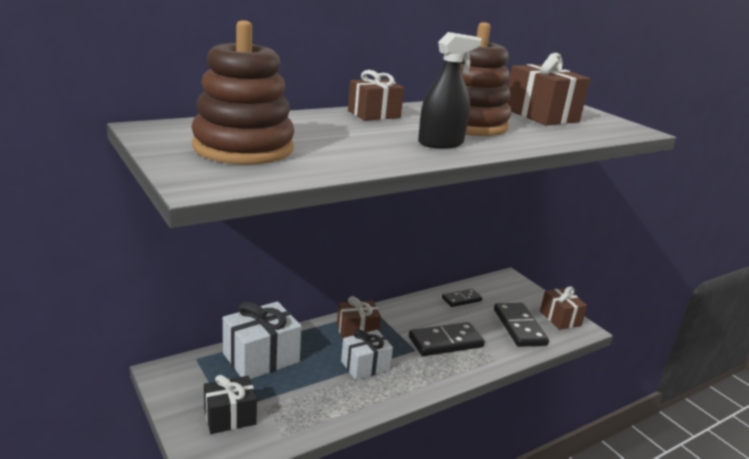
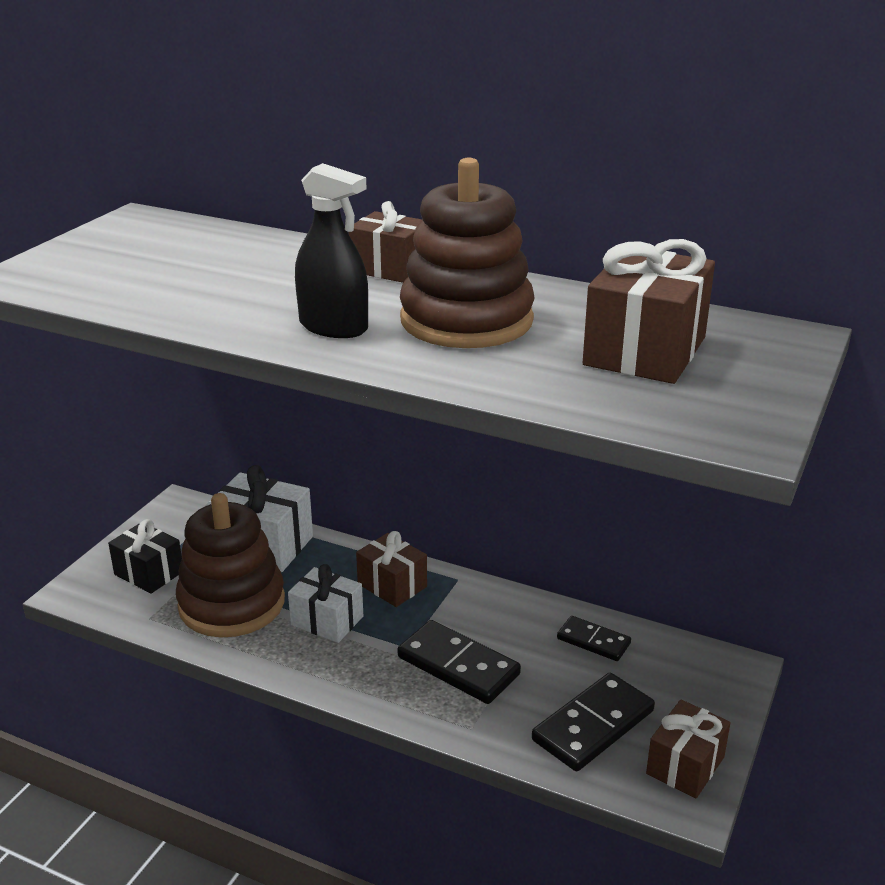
camera: 60 degrees right, 5 degrees up
brown stacking toy [191,20,294,164] -> brown stacking toy moved to [176,493,285,637]

